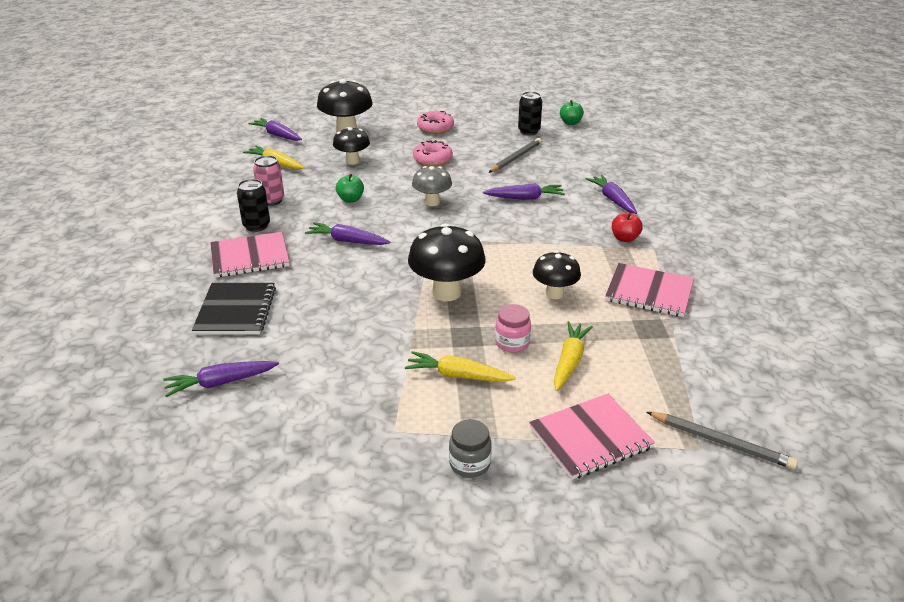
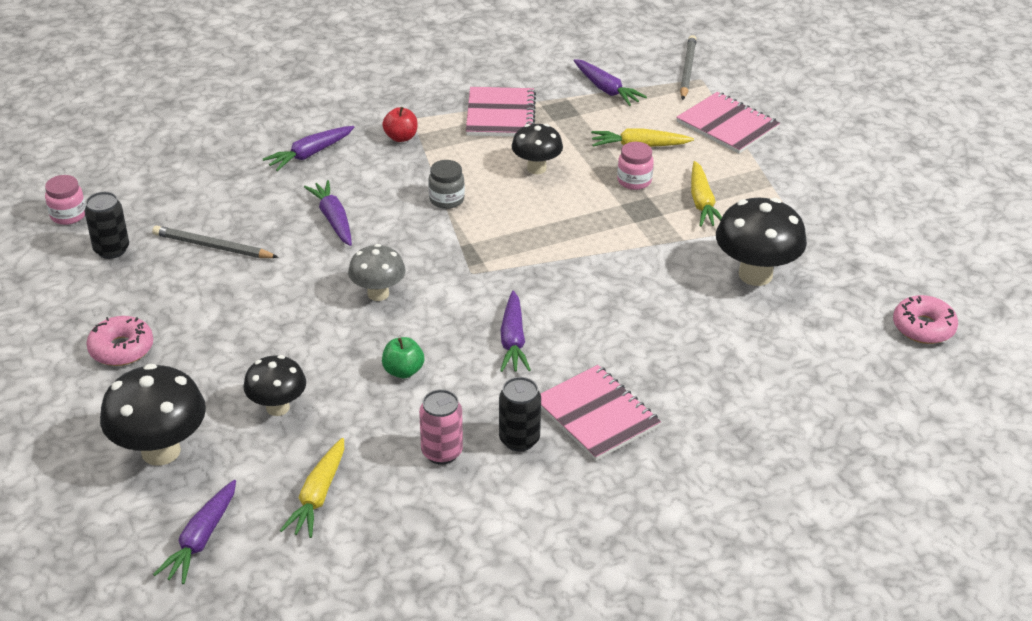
camera: 110 degrees left, 5 degrees up
purple carrot [163,361,279,397] -> purple carrot moved to [573,59,647,106]
black notebook [192,283,276,335] -> none
black mushroom [408,224,486,301] -> black mushroom moved to [716,198,807,286]
pink donut [413,140,453,166] -> pink donut moved to [893,295,958,344]
grey jar [449,419,492,478] -> grey jar moved to [428,160,465,209]
green apple [560,100,584,125] -> pink jar [45,175,86,225]

